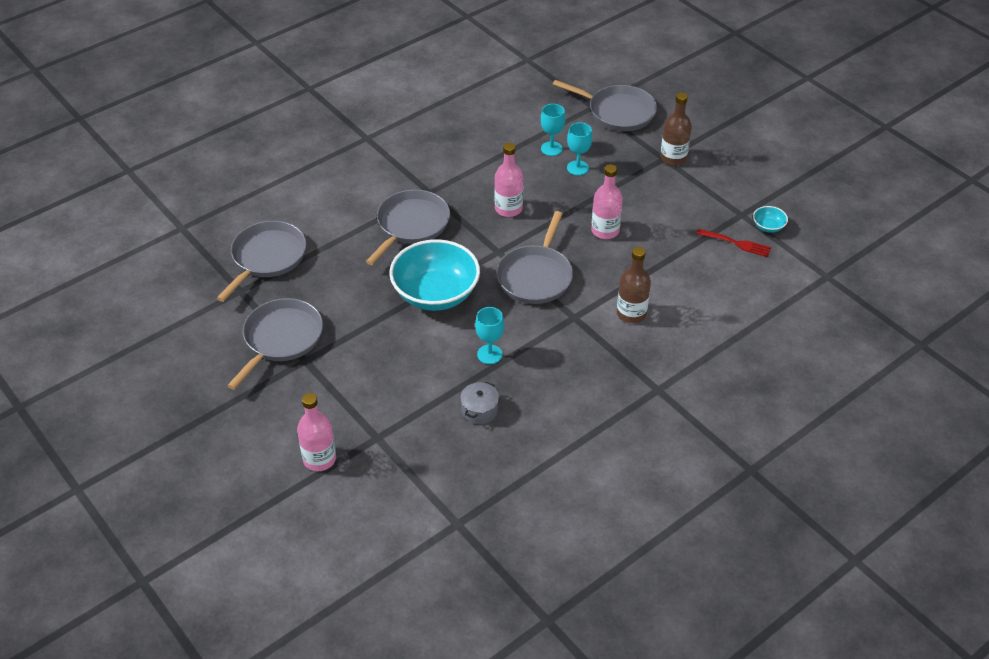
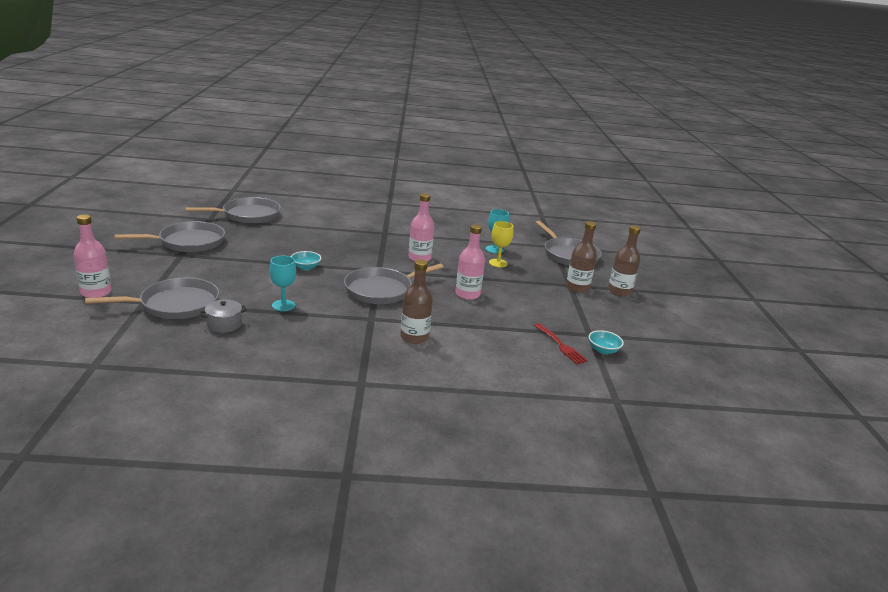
camera: 35 degrees right, 20 degrees down
grey pan [366,190,450,265] -> grey pan moved to [85,278,219,319]
turquoise bowl [389,239,480,311] -> turquoise bowl [291,251,321,270], size x0.41
turquoise goblet [567,123,592,175] -> yellow goblet [489,221,513,267]
none -> brown bottle [608,225,641,296]

